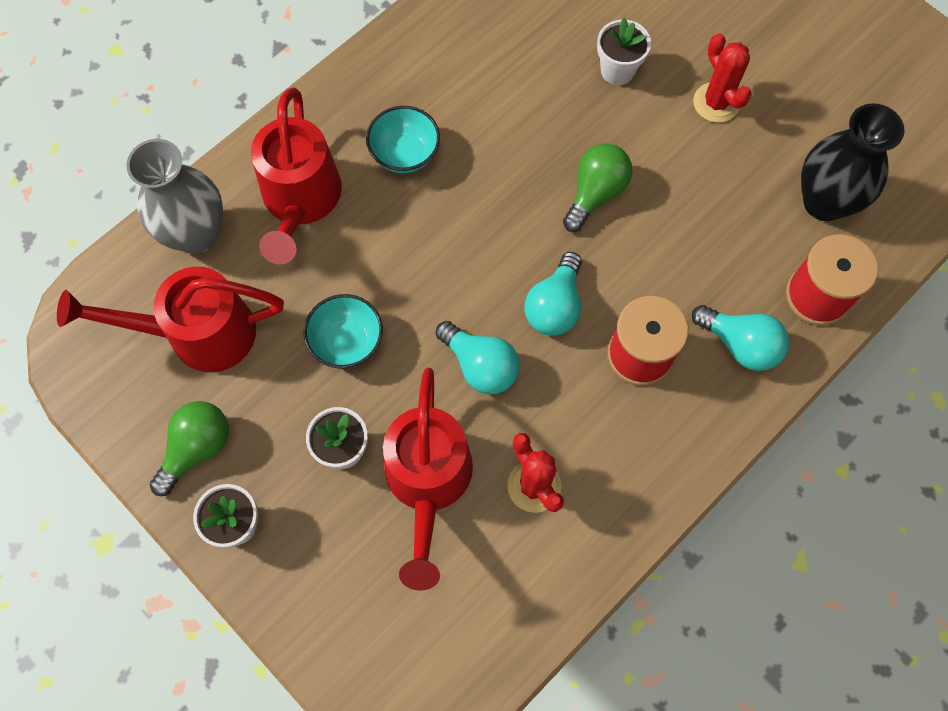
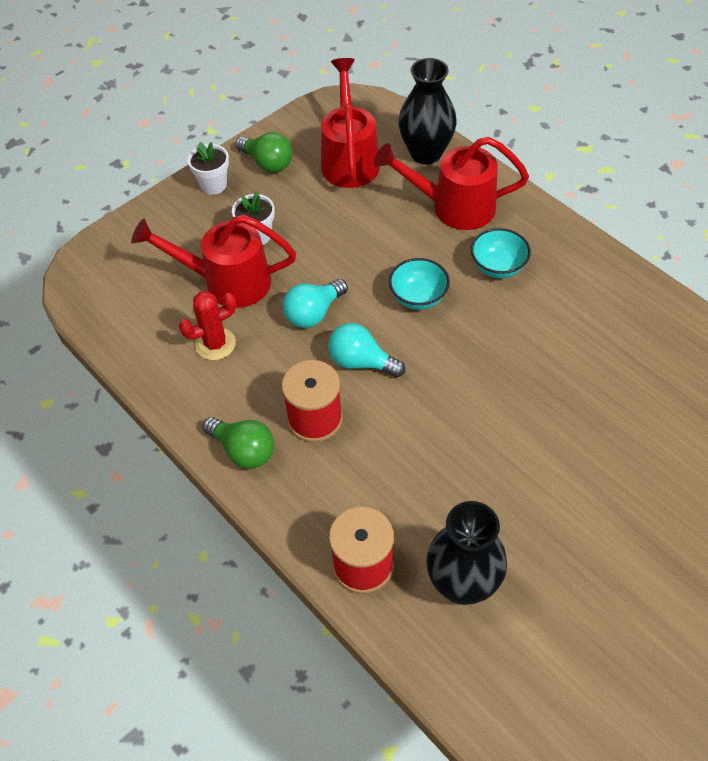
camera: 95 degrees right, 15 degrees down
grey vase [126,139,223,254] -> black vase [399,58,456,165]
turquoise bowl [303,294,383,368] -> turquoise bowl moved to [389,258,450,310]
green light bulb [563,143,632,232] -> green light bulb moved to [203,417,274,469]
white flower pot [597,18,651,85] -> none
turquoise light bulb [692,305,789,371] -> none
red cactus [693,33,752,123] -> none

